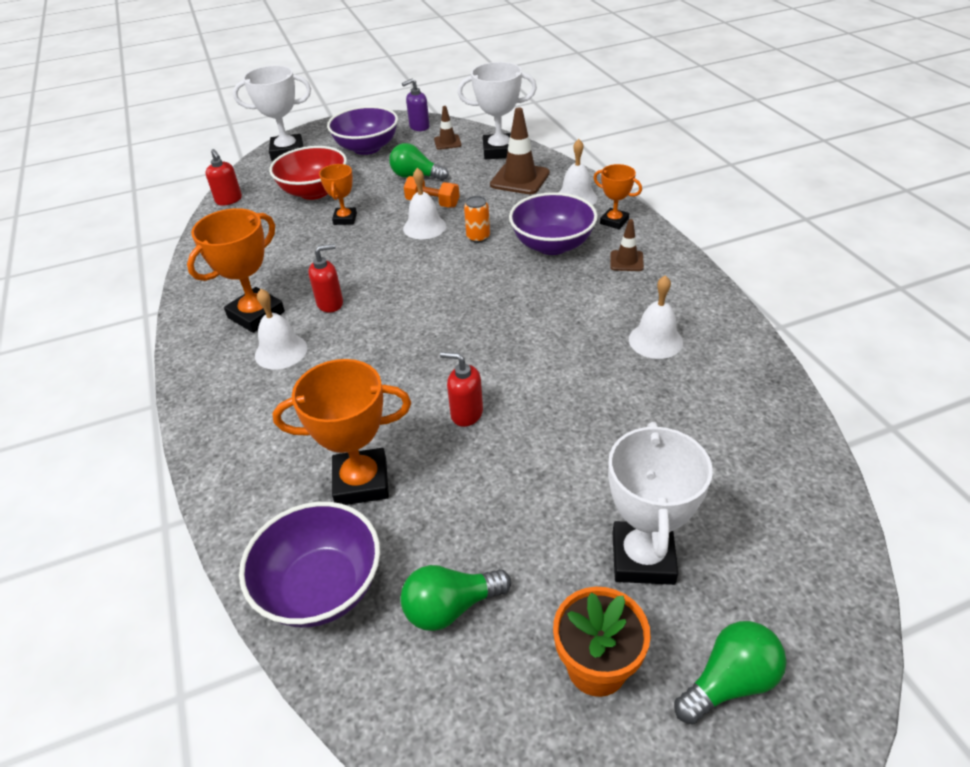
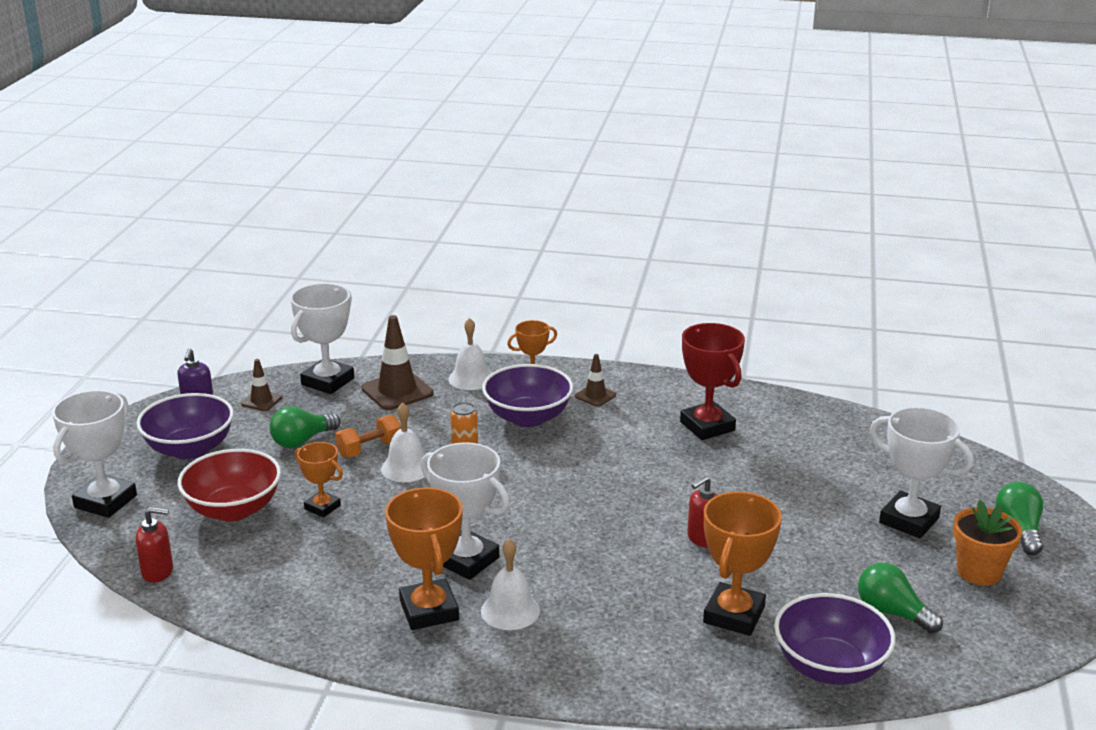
camera: 60 degrees left, 15 degrees down
red soap dispenser [308,244,343,313] -> white trophy [421,442,510,580]
green light bulb [400,565,511,631] -> green light bulb turned 120 degrees clockwise [858,563,943,634]
white bell [629,275,683,359] -> red trophy [680,323,745,440]

